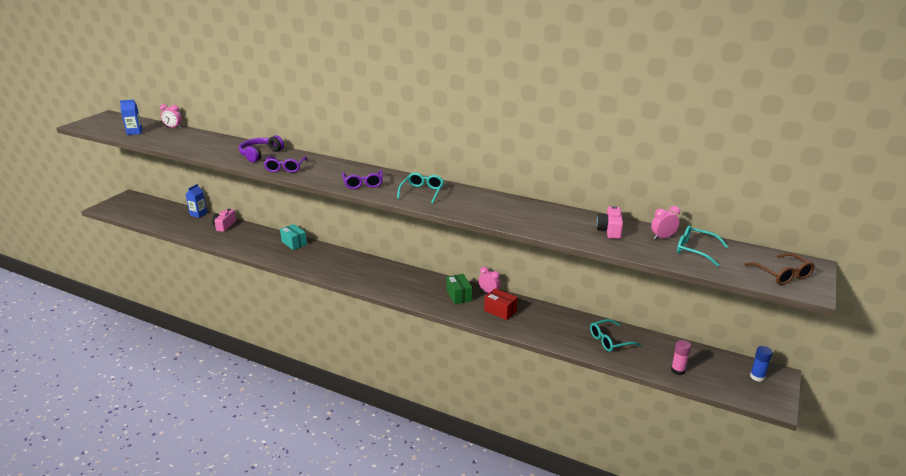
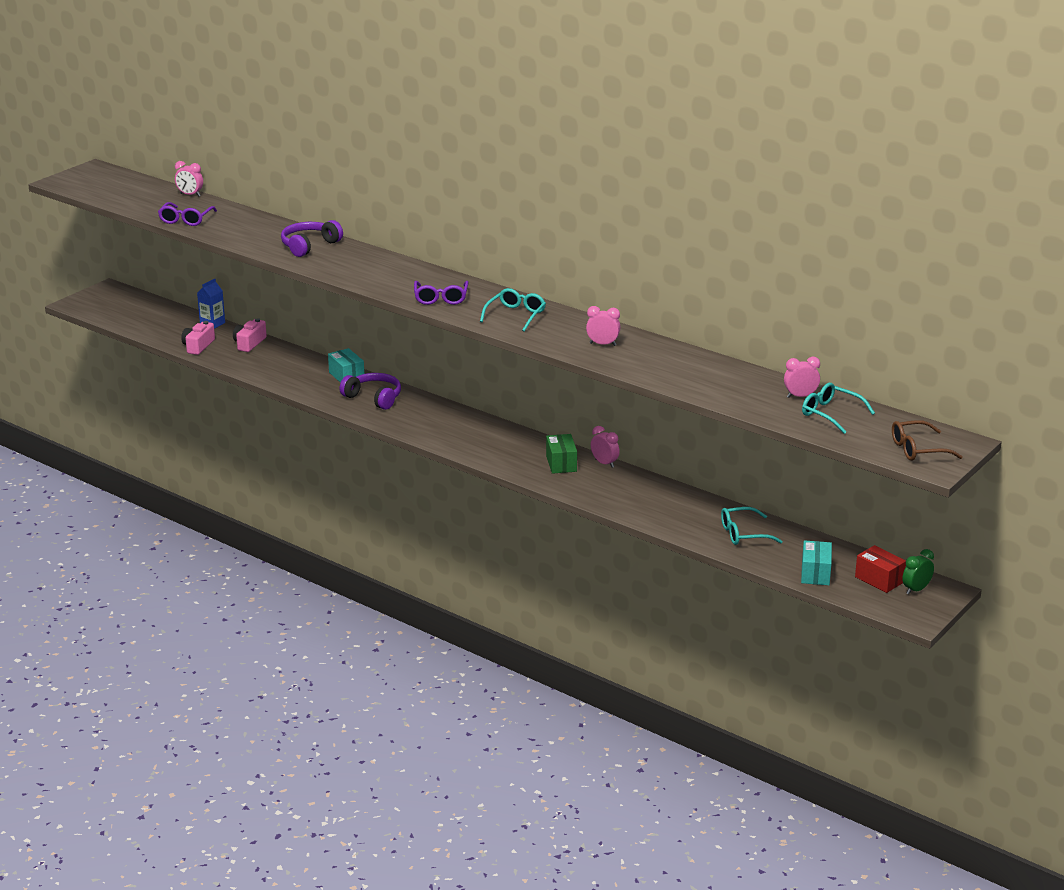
camera: 10 degrees right, 0 degrees up
blue carton [120,100,143,135] -> none
purple glasses [264,156,307,173] -> purple glasses moved to [158,202,217,226]
red box [484,288,518,320] -> red box moved to [855,545,906,593]
pink camera [596,206,623,239] -> pink camera moved to [181,321,215,355]
pink glue stick [671,340,691,375] -> turquoise box [801,540,832,585]
brown glasses [744,253,815,285] -> brown glasses turned 90 degrees clockwise [892,420,963,461]
blue glue stick [750,346,773,382] -> green clock [902,549,934,595]
none -> purple headphones [340,373,401,410]
none -> pink clock [586,306,621,346]

